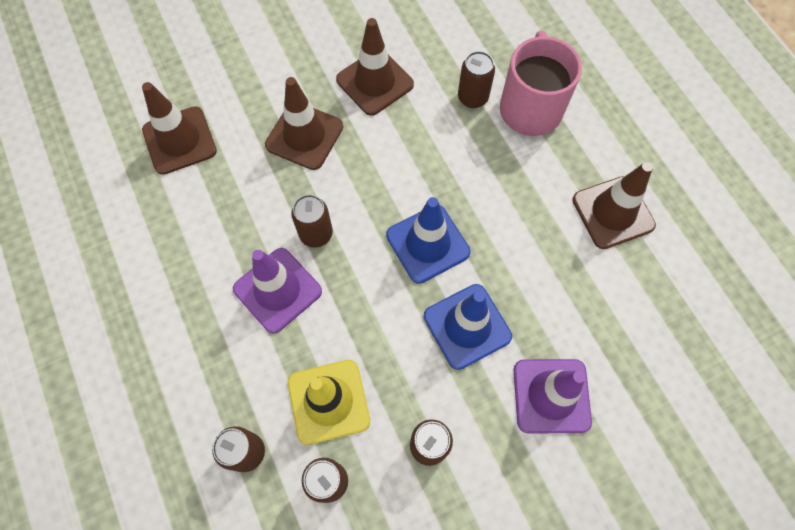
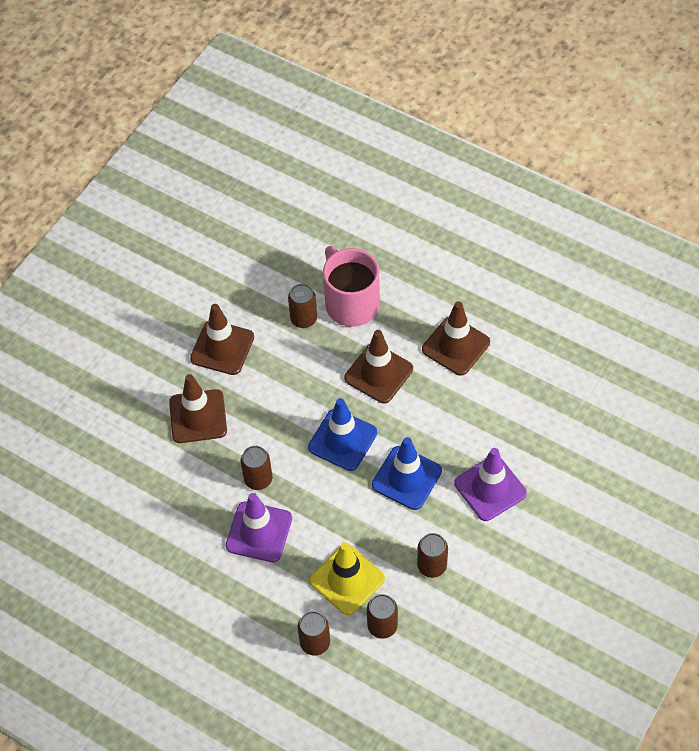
camera: 30 degrees left, 10 degrees down
brown traffic cone [142,82,217,175] -> brown traffic cone moved to [345,330,413,404]

